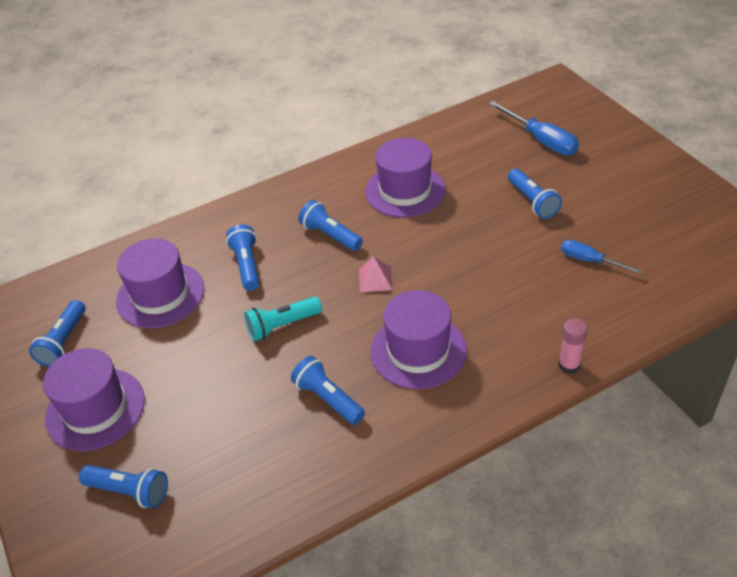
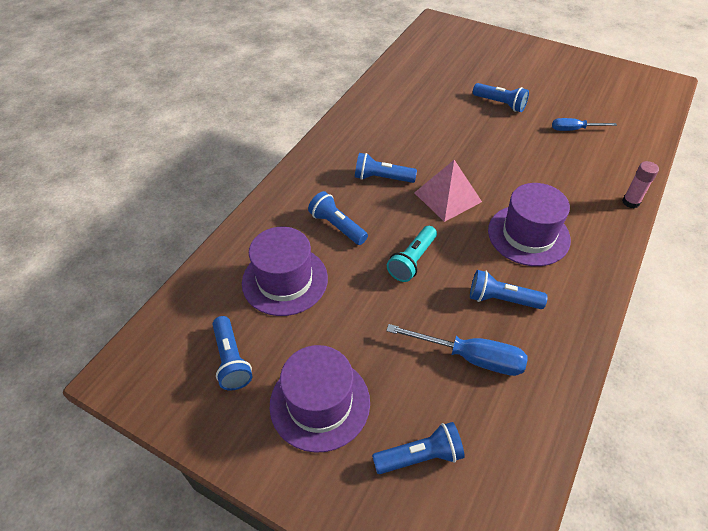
camera: 35 degrees left, 5 degrees up
pink pyramid [359,256,393,292] -> pink pyramid [414,160,482,222], size x1.74
purple hat [365,138,445,217] -> none
blue screwdriver [489,101,579,155] -> blue screwdriver moved to [386,324,528,376]

